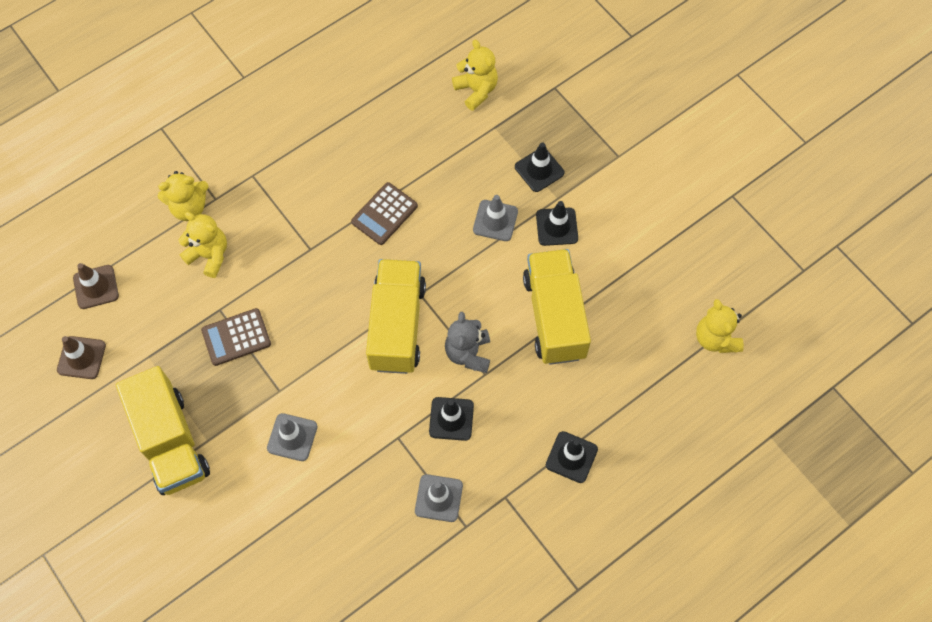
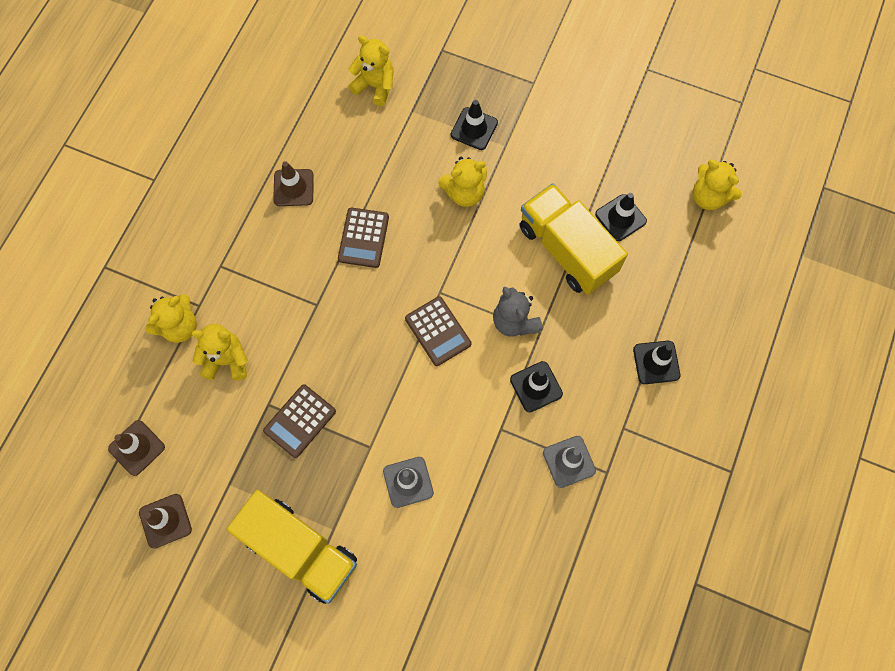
camera: 30 degrees left, 5 degrees up
yellow truck [366,259,426,374] -> brown calculator [405,296,471,366]
grey traffic cone [473,195,518,241] -> yellow teddy bear [438,156,487,207]
black traffic cone [536,201,578,246] -> black traffic cone moved to [595,193,647,241]
none -> brown traffic cone [273,161,314,206]

